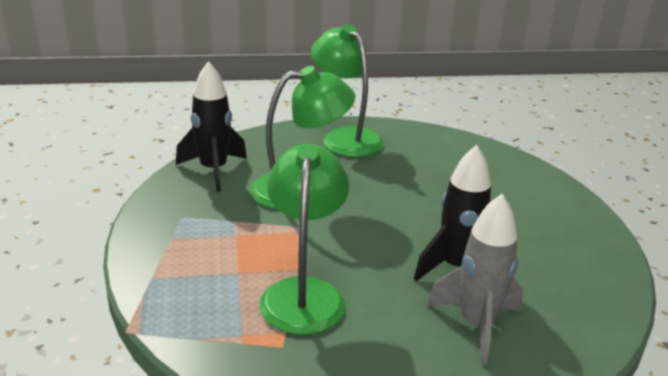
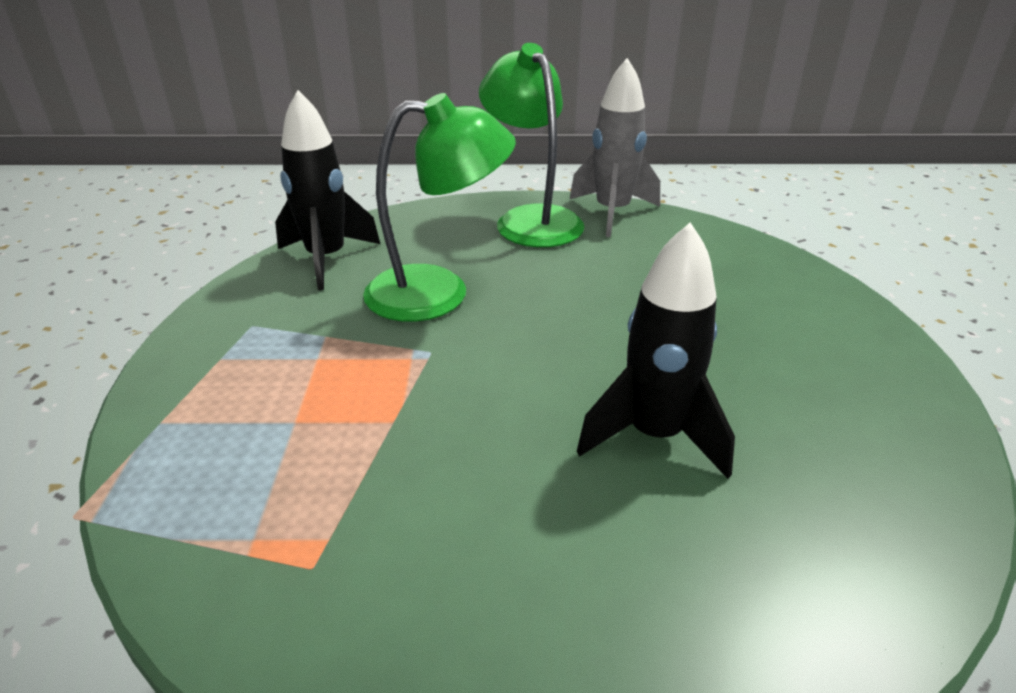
camera: 10 degrees right, 5 degrees up
green lamp [259,144,349,335] -> none
grey rocket [427,194,523,365] -> grey rocket moved to [570,58,660,237]

